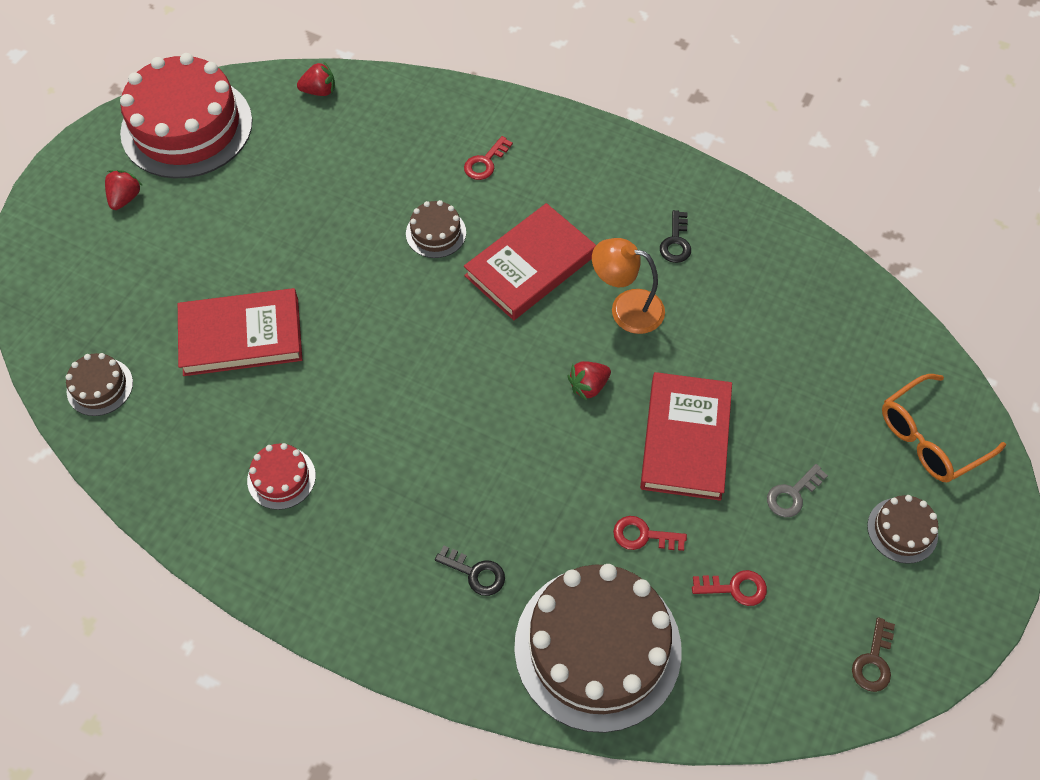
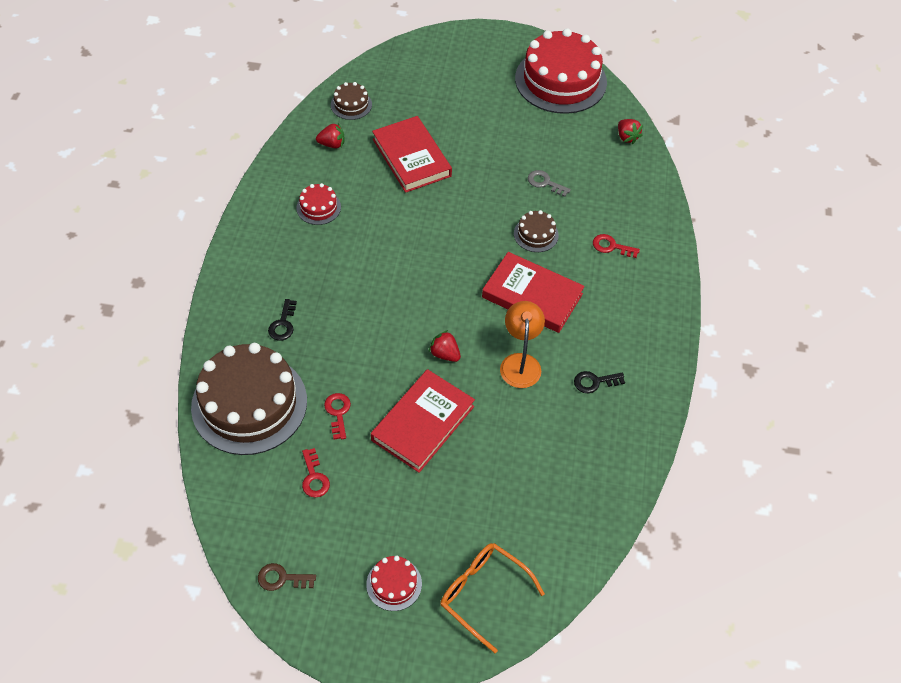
camera: 70 degrees right, 5 degrees down
red strawberry [105,170,143,210] -> red strawberry moved to [316,123,345,148]
red book [640,372,732,501] -> red book turned 45 degrees counterclockwise [371,369,475,473]
grey key [767,464,828,517] -> grey key moved to [528,170,571,197]
brown cake [867,495,938,564] -> red cake [366,556,422,611]

